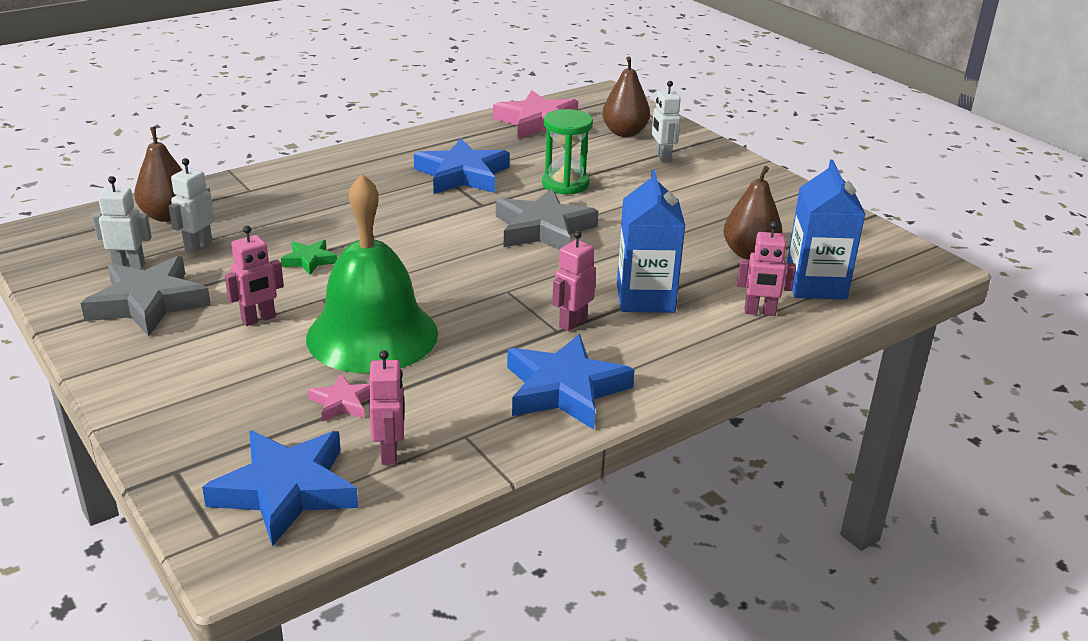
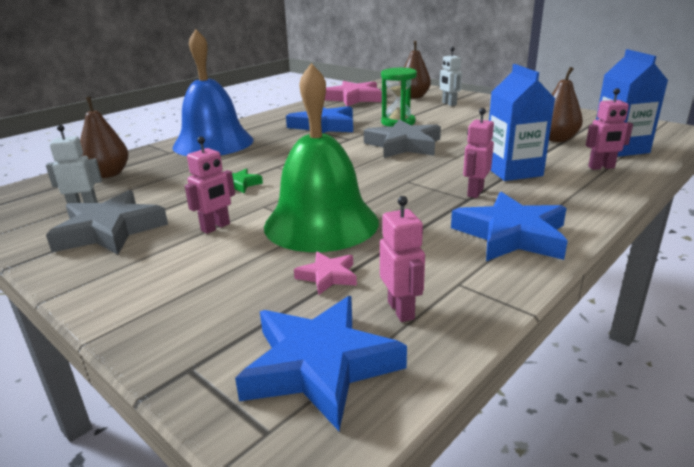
camera: 10 degrees left, 5 degrees down
white robot [168,158,214,253] -> none
none -> blue bell [172,29,254,156]

